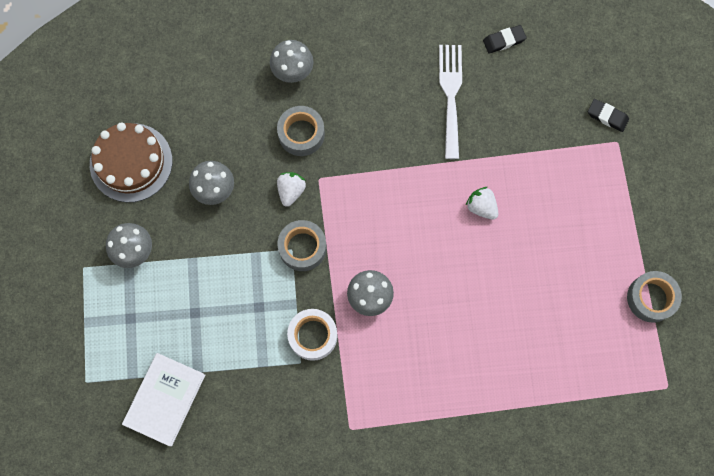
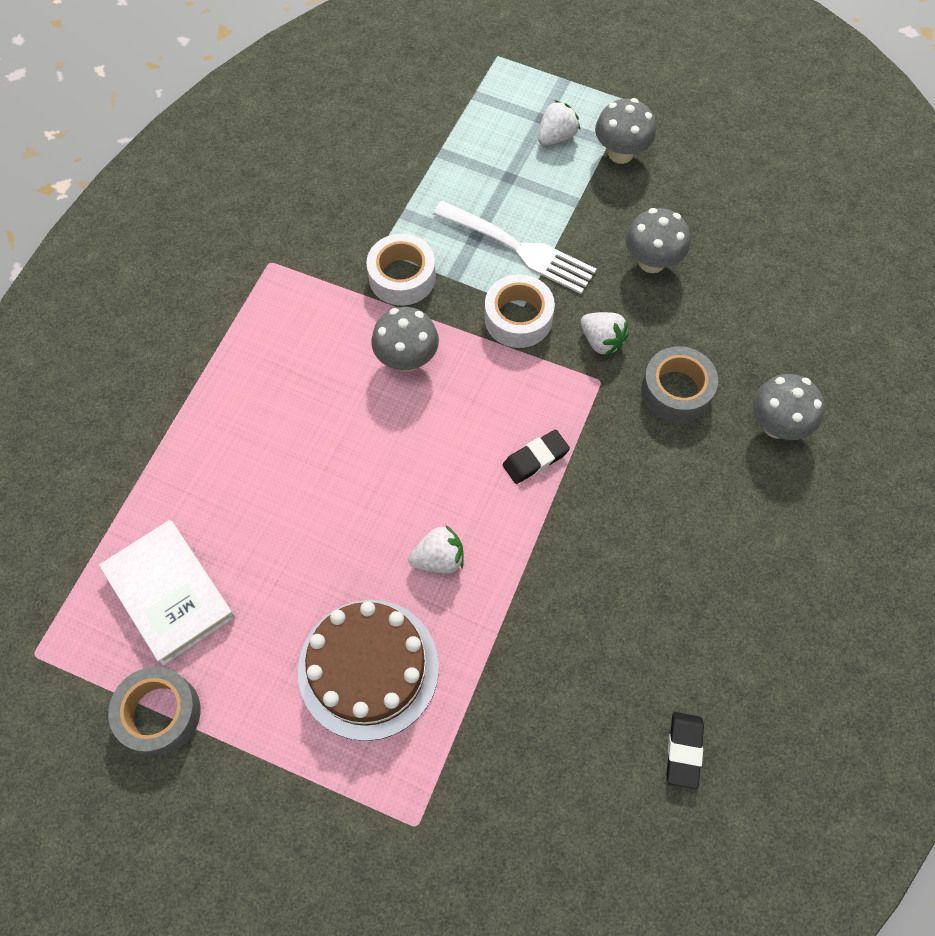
camera: 120 degrees right, 10 degrees down
brown cake [90,122,172,202] -> brown cake moved to [298,600,439,741]
white book [122,353,205,447] -> white book moved to [99,520,235,666]
grey tape [277,220,327,271] -> white tape [484,274,555,348]
white fork [439,45,462,159] -> white fork moved to [433,201,597,294]
black eraser [588,99,629,132] -> black eraser moved to [503,430,570,484]
none -> white strawberry [538,100,580,146]

